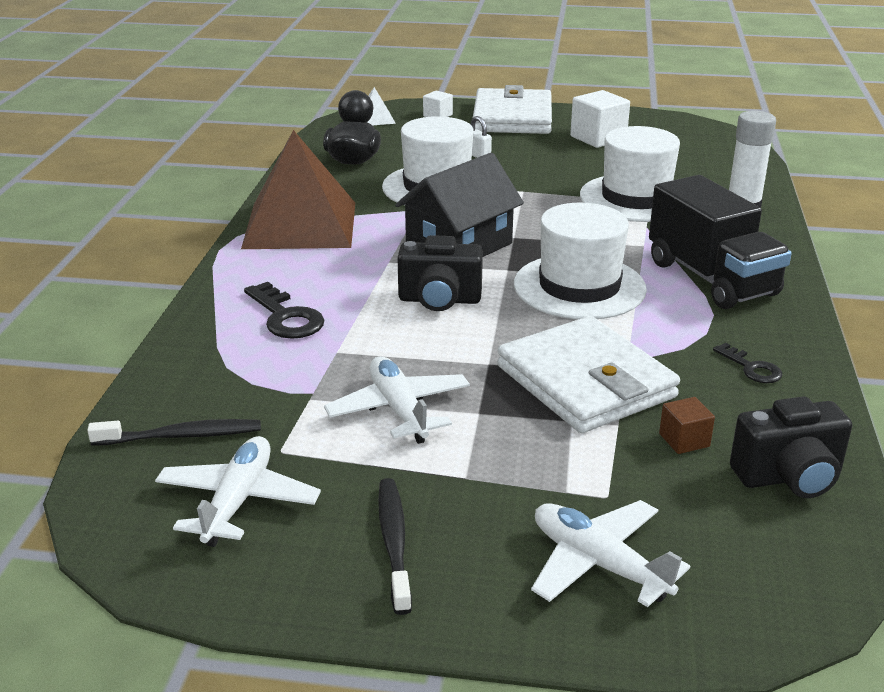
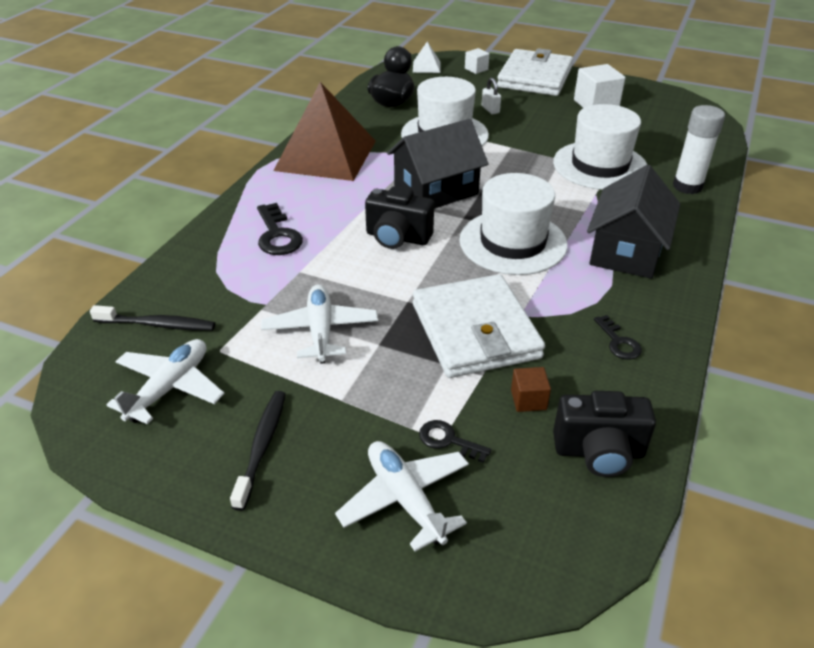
camera: 15 degrees right, 10 degrees up
black truck [649,175,792,309] -> black house [587,165,680,279]
none -> black key [419,420,491,463]

